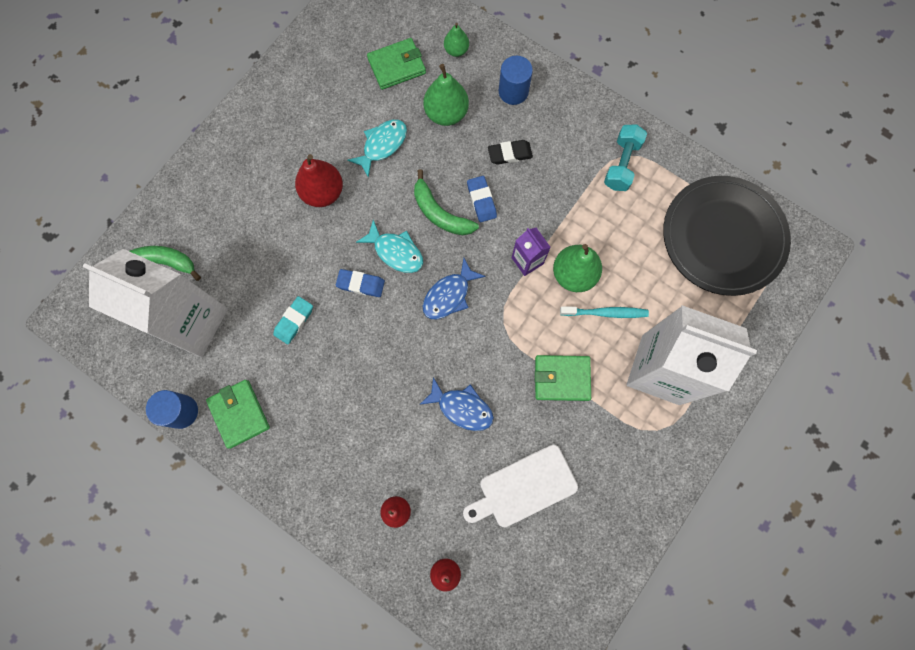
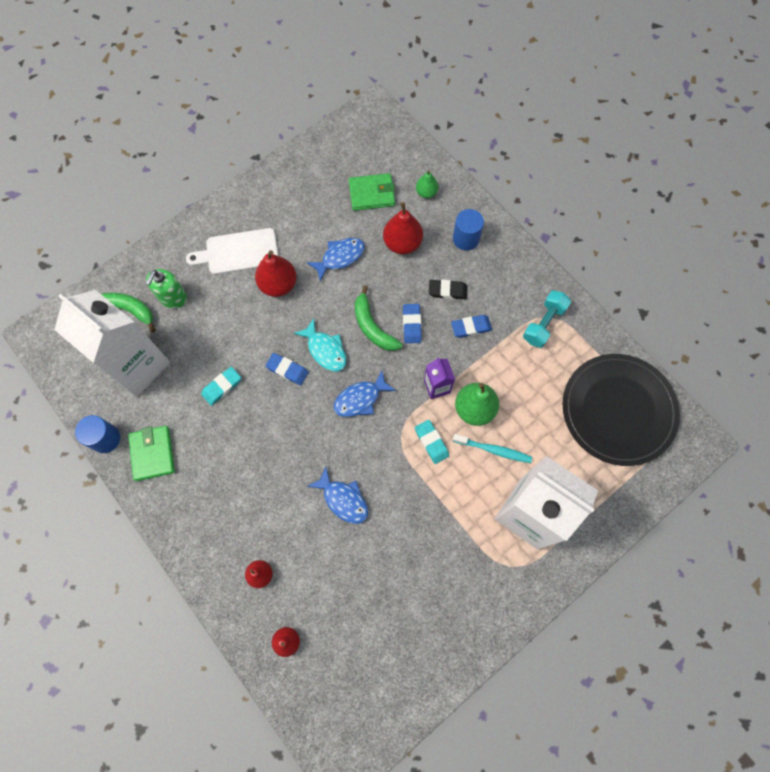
camera: 15 degrees right, 5 degrees down
turquoise fish [347,120,407,178] -> blue fish [307,238,365,281]
green pear [423,64,469,126] -> red pear [383,202,423,254]
white cutting board [463,445,578,527] -> white cutting board moved to [186,228,278,275]
green wallet [535,355,591,401] -> none
none -> green soap dispenser [146,269,187,309]
none -> turquoise eraser [415,420,449,464]
none -> blue eraser [451,315,492,338]

